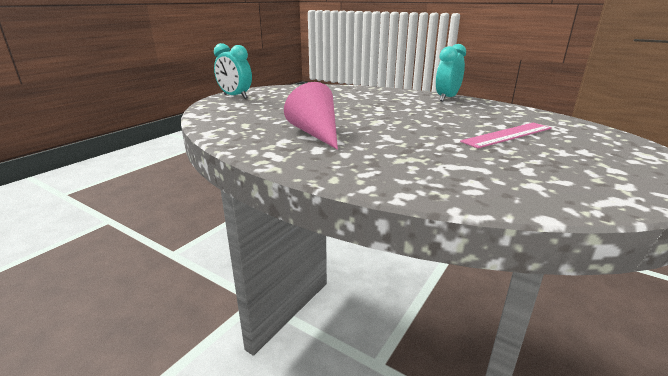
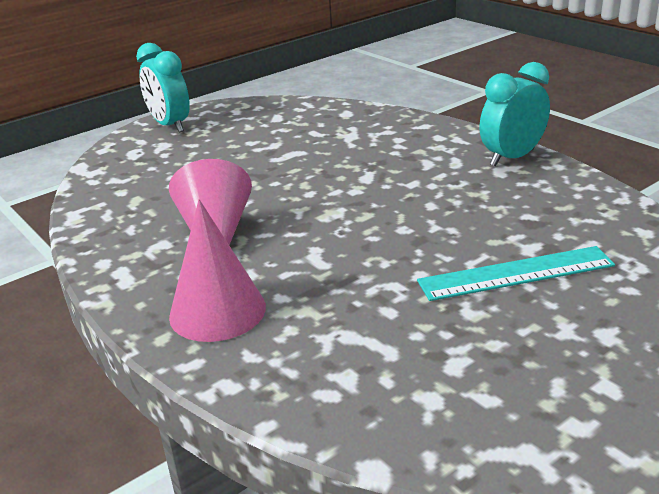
camera: 20 degrees right, 5 degrees up
pink ruler [460,122,551,148] -> turquoise ruler [417,246,615,301]
none -> pink cone [169,199,266,342]

